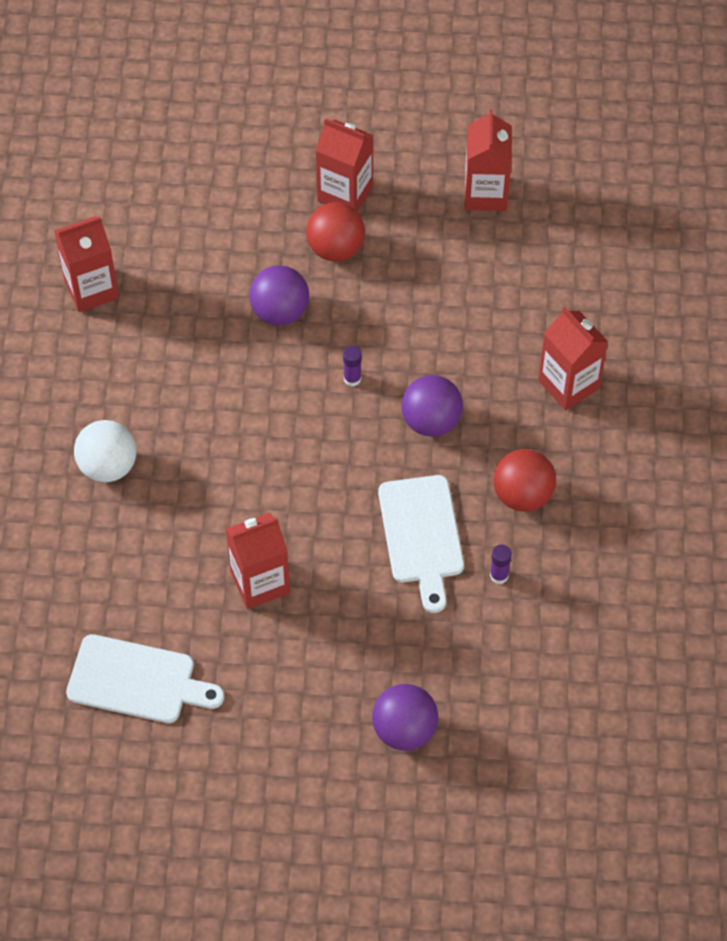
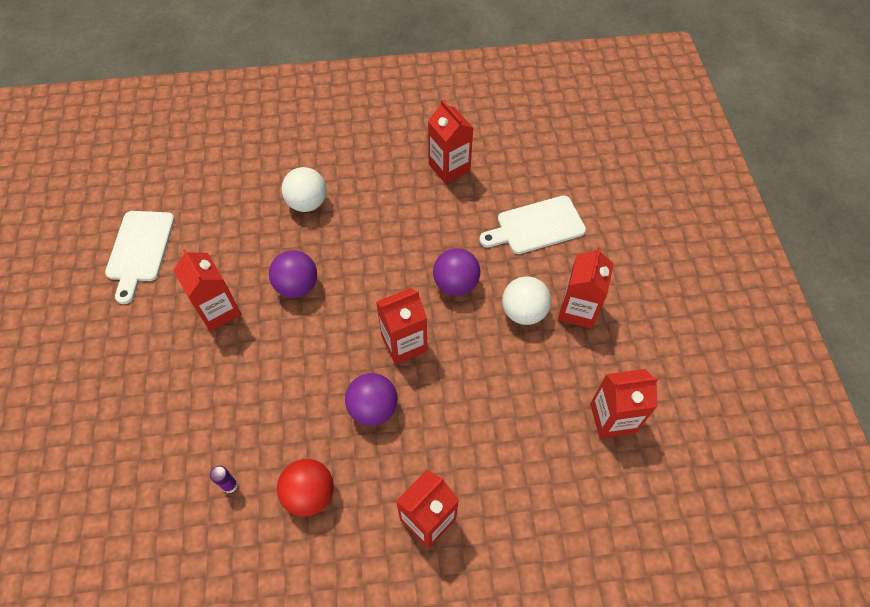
camera: 80 degrees right, 0 degrees up
red ball [306,202,365,262] -> white ball [502,276,551,325]
purple glue stick [343,346,362,387] -> red carton [376,288,427,365]
purple ball [372,684,439,751] -> purple ball moved to [269,250,317,298]
white cutting board [378,475,464,613] -> white cutting board moved to [479,196,586,254]

